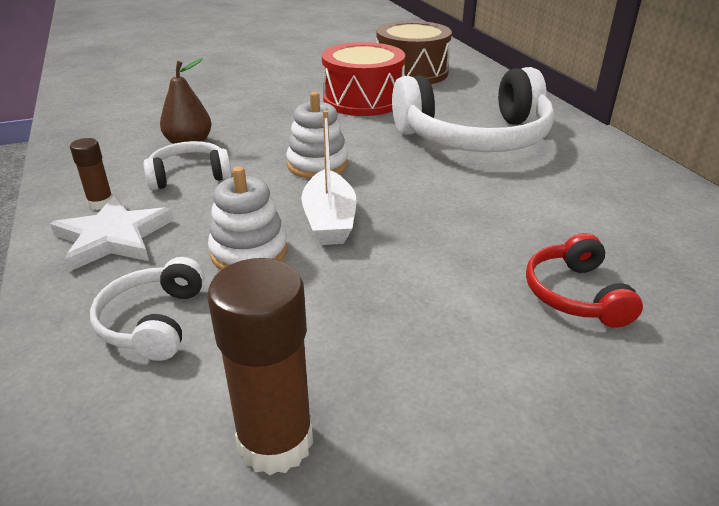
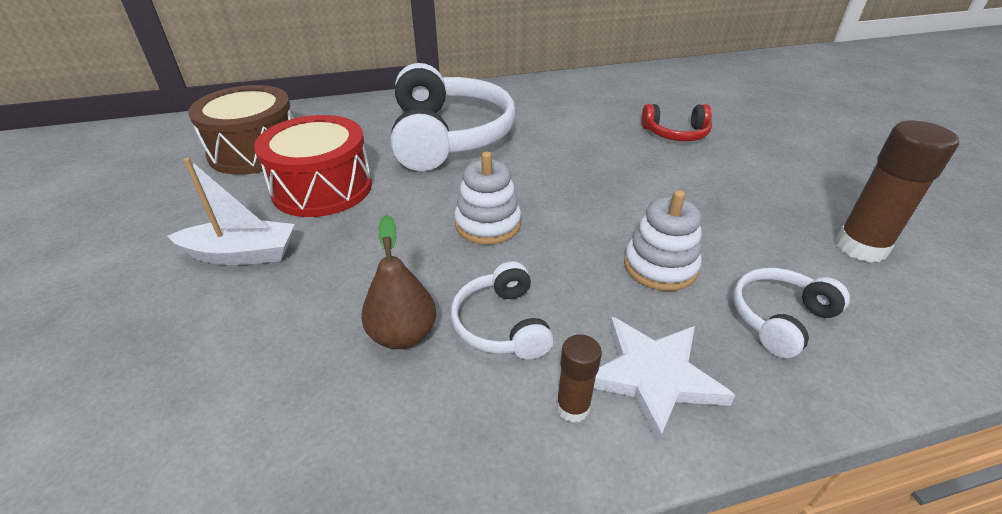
camera: 85 degrees left, 5 degrees up
white headphones [90,257,205,361] -> white headphones turned 135 degrees clockwise [733,268,850,358]
white boat [301,110,357,245] -> white boat moved to [168,158,295,265]

